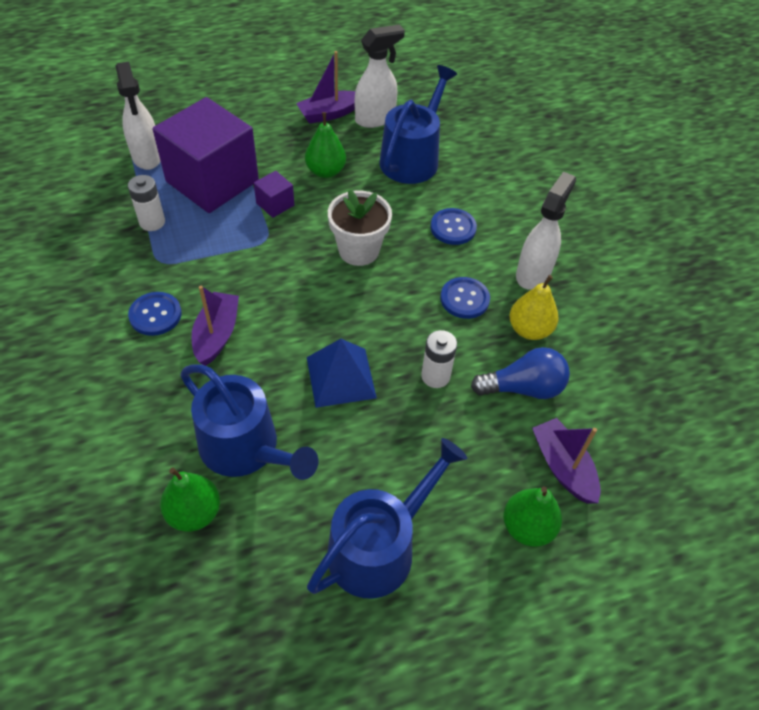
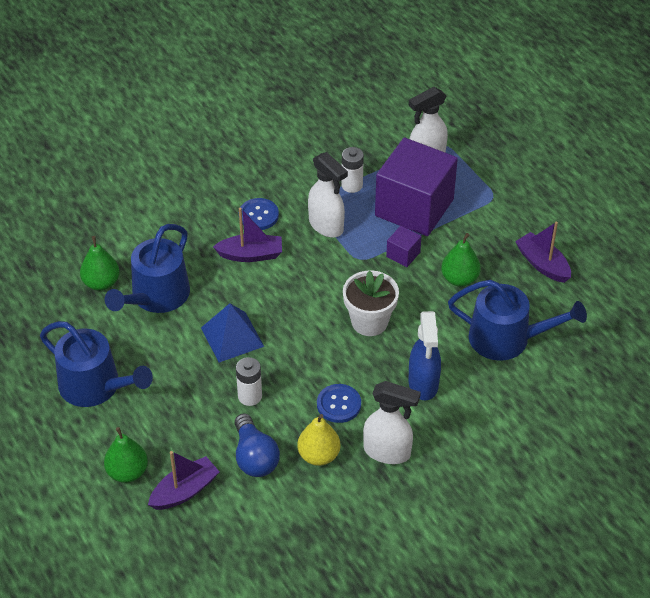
camera: 80 degrees right, 5 degrees down
white spray bottle [355,25,405,128] -> white spray bottle moved to [308,152,348,237]
blue button [430,208,477,245] -> blue spray bottle [409,311,441,401]

